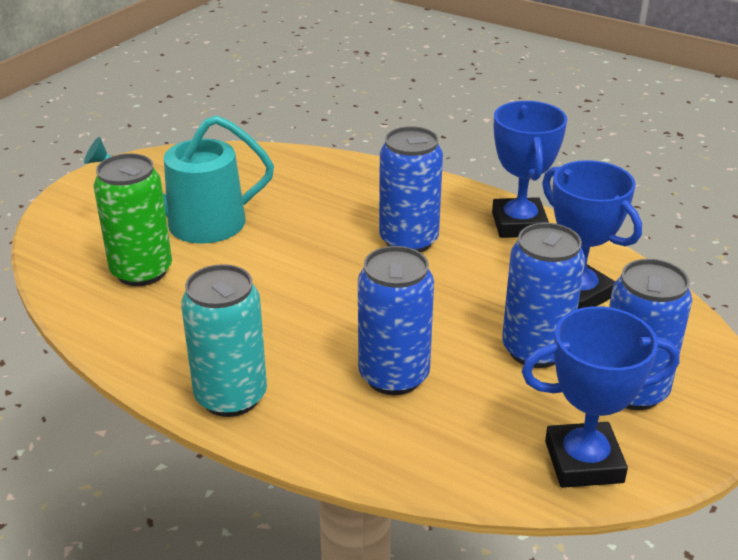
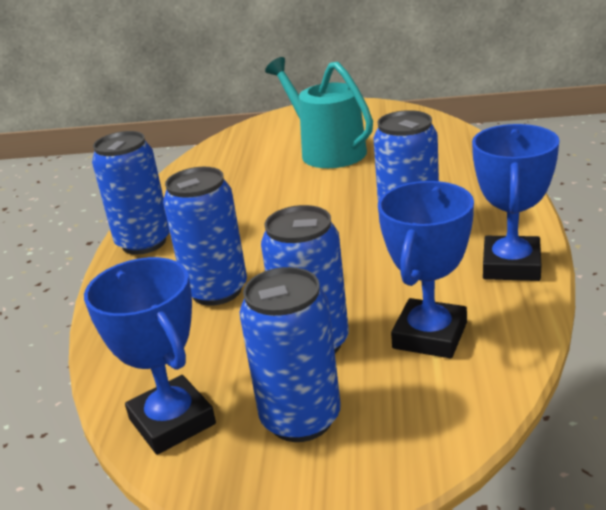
camera: 65 degrees right, 5 degrees down
green can [93,153,172,286] -> none
turquoise can [181,264,267,417] -> blue can [92,131,170,255]
blue trophy [492,101,567,238] -> blue trophy turned 45 degrees counterclockwise [472,124,560,281]

